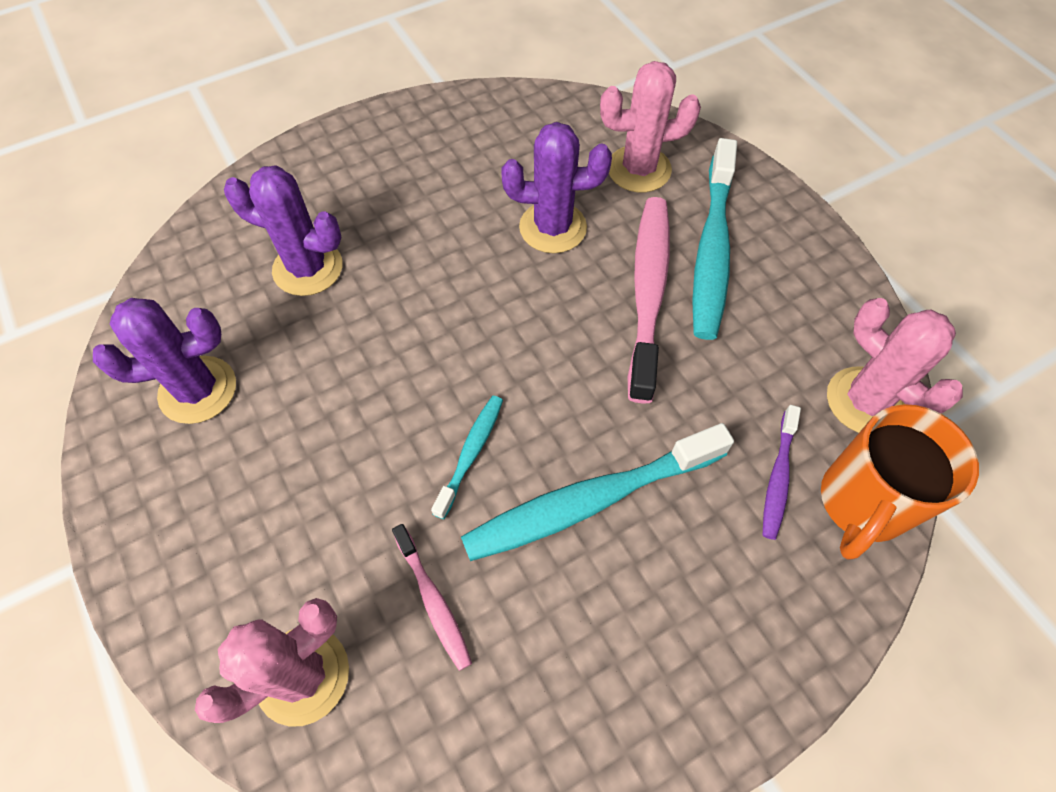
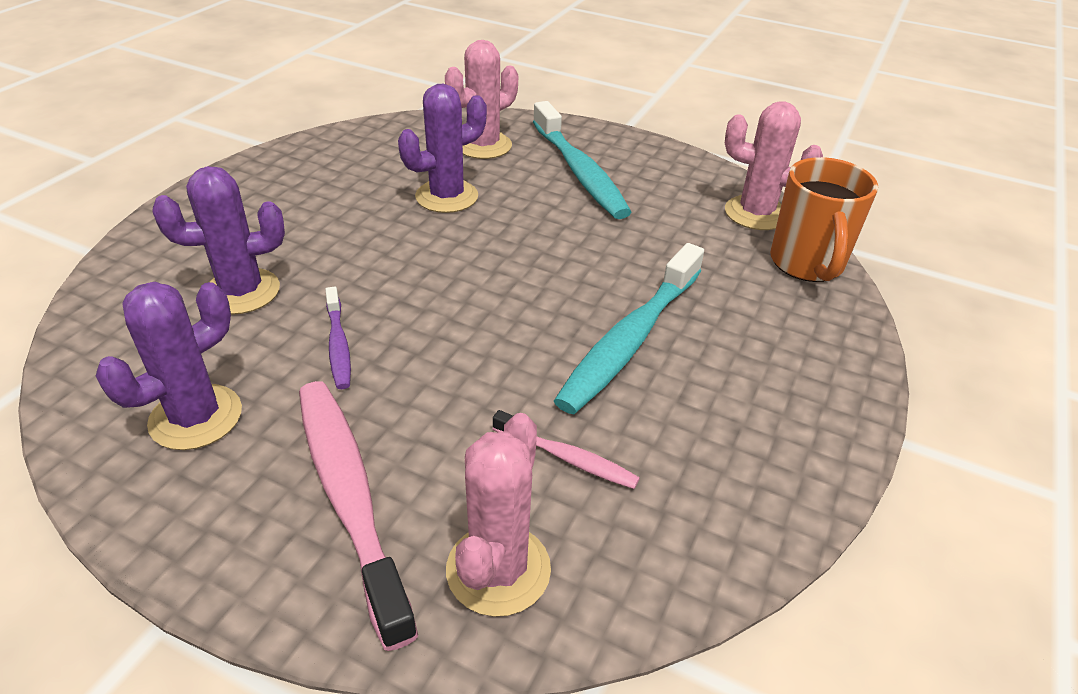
camera: 35 degrees left, 20 degrees down
turquoise toothbrush [431,396,503,519] -> none
pink toothbrush [628,197,670,404] -> pink toothbrush moved to [299,381,418,651]
purple toothbrush [763,405,801,540] -> purple toothbrush moved to [325,287,351,389]

